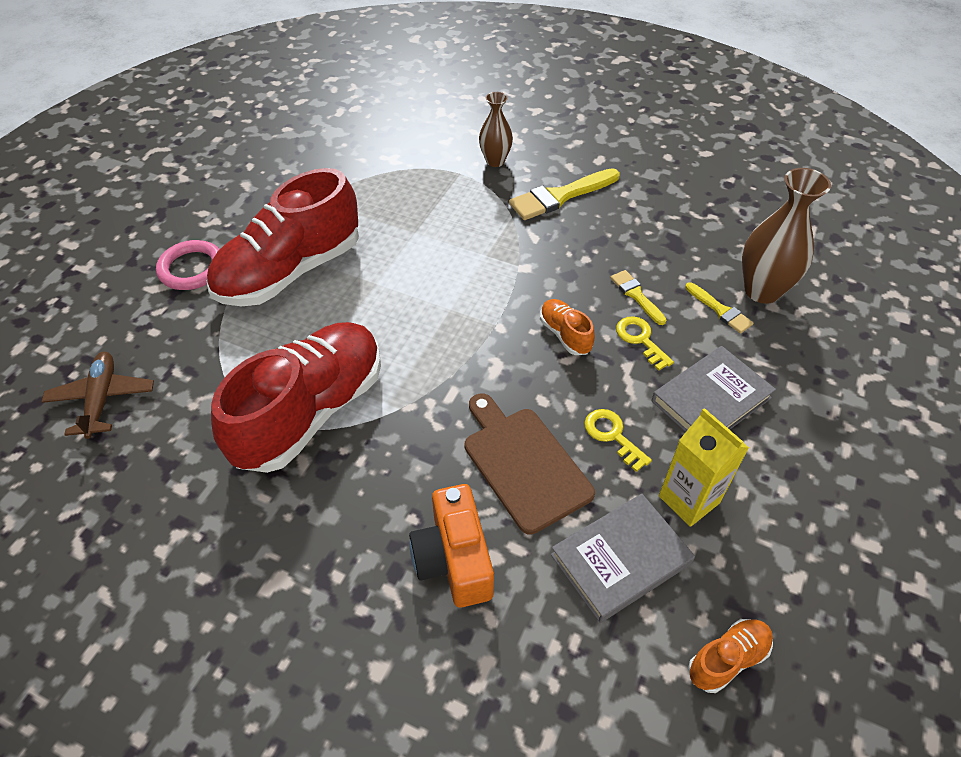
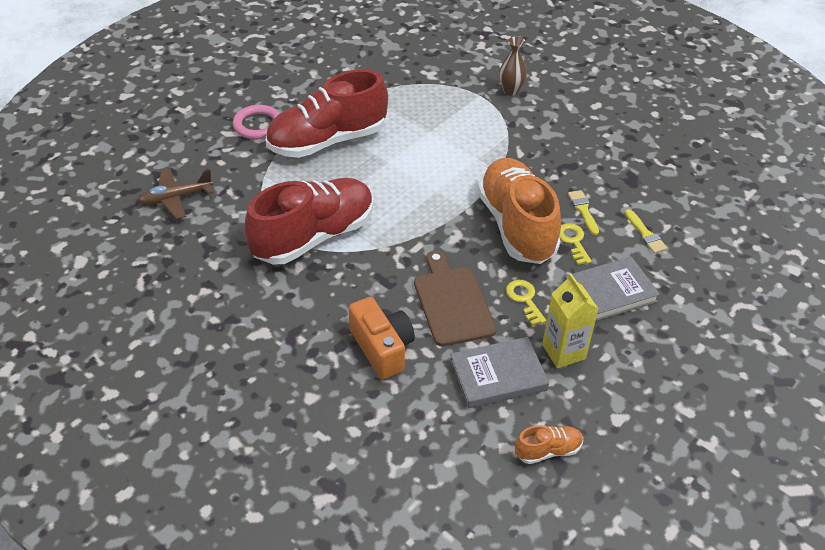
camera: 15 degrees right, 5 degrees down
brown plane [41,352,154,439] -> brown plane turned 120 degrees counterclockwise [137,168,213,219]
orange camera [409,484,494,608] -> orange camera turned 150 degrees clockwise [349,297,415,379]
yellow brush [509,168,620,220] -> none
orange shoe [540,299,595,355] -> orange shoe [478,158,561,264], size x2.37
brown vase [742,168,831,304] -> none

